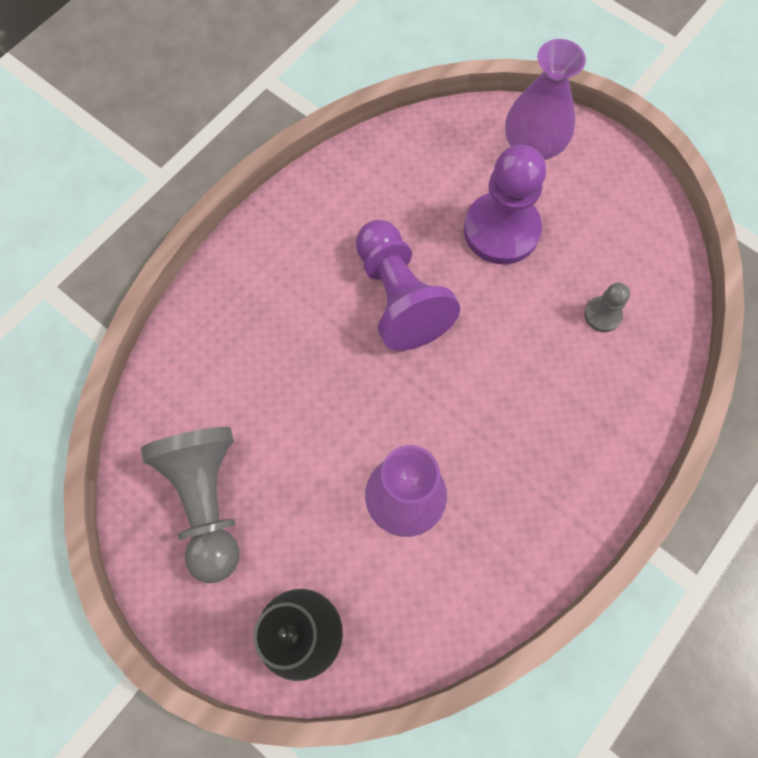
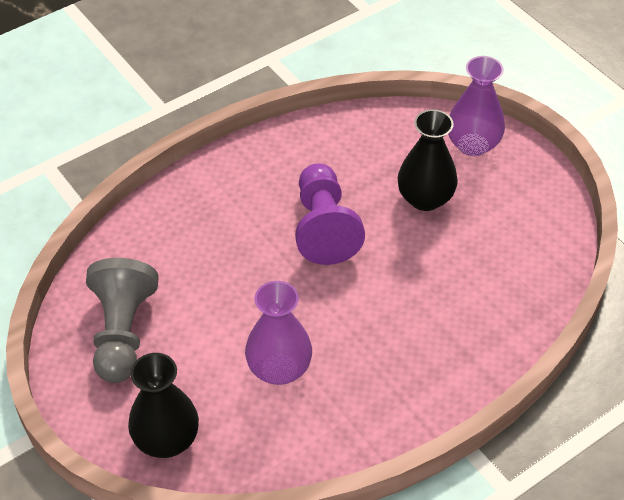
camera: 15 degrees right, 20 degrees down
purple pawn [464,145,546,264] -> black vase [397,109,458,211]
grey pawn [584,283,630,332] -> none

